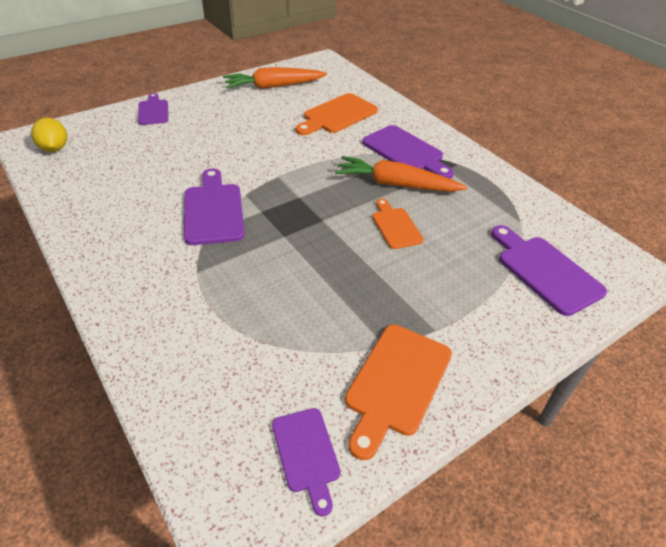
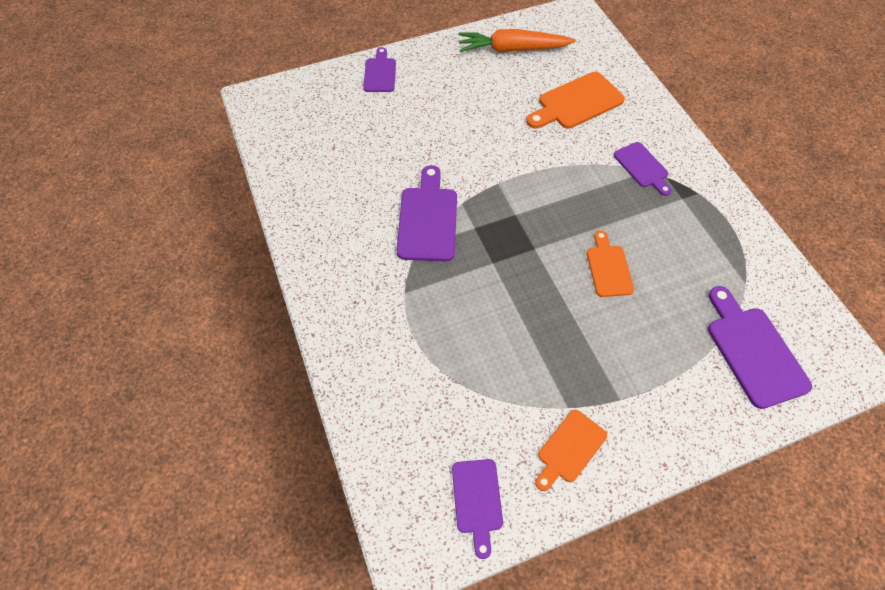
camera: 15 degrees right, 15 degrees up
yellow lemon [31,118,67,152] -> none
orange carrot [335,156,468,192] -> none
orange cutting board [345,324,452,460] -> orange cutting board [535,410,607,491], size x0.63
purple cutting board [362,125,454,179] -> purple cutting board [614,142,672,196], size x0.63

